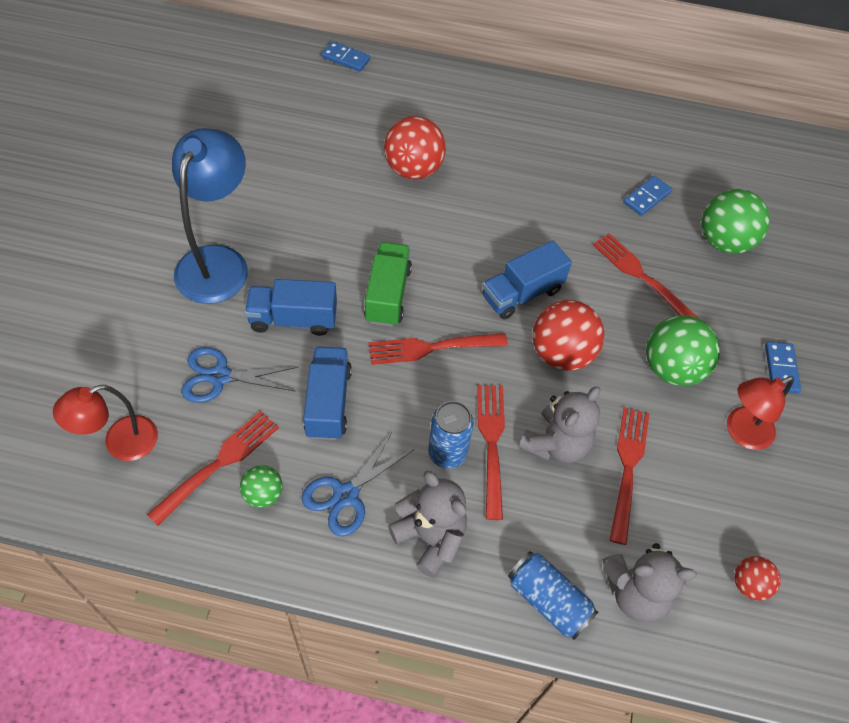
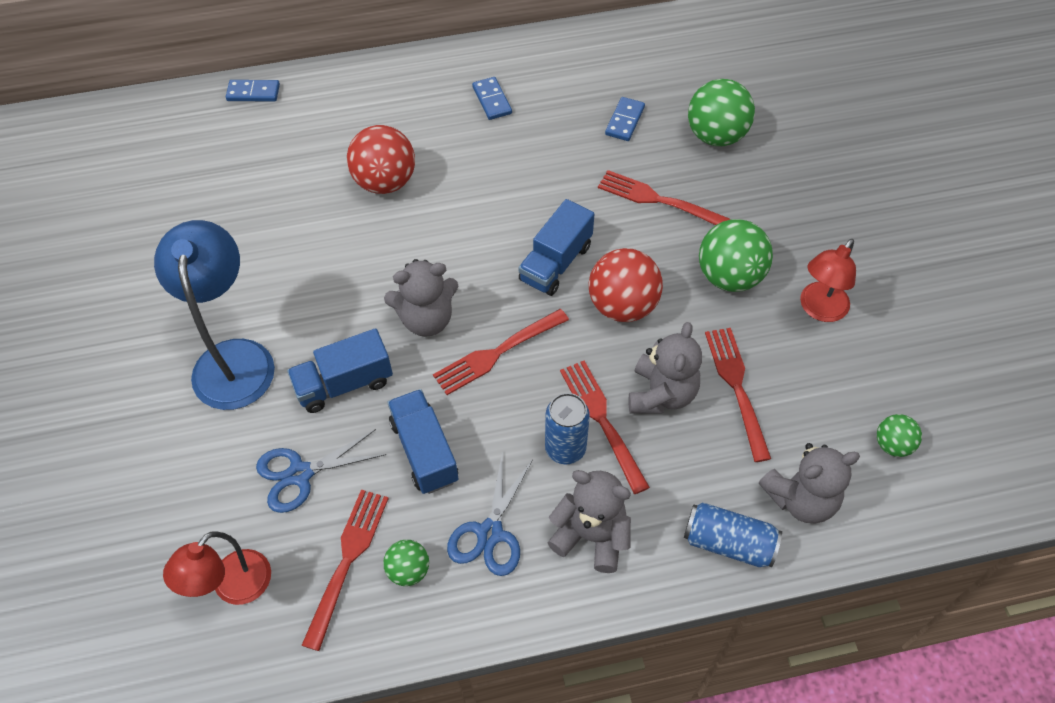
camera: 20 degrees left, 0 degrees up
green truck [364,242,412,327] -> grey teddy bear [384,259,459,337]
red ball [734,556,781,601] -> green ball [877,414,922,457]
blue domino [765,342,801,393] -> blue domino moved to [472,77,512,120]

